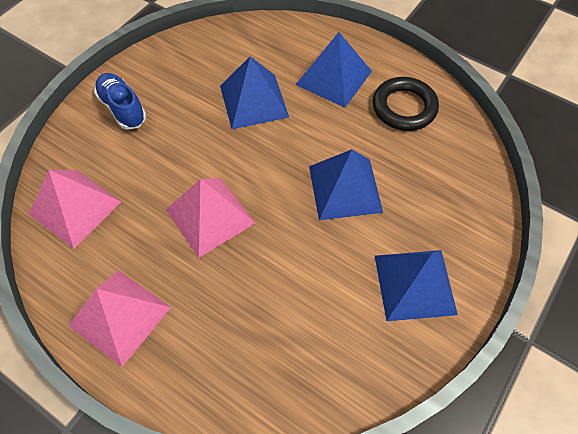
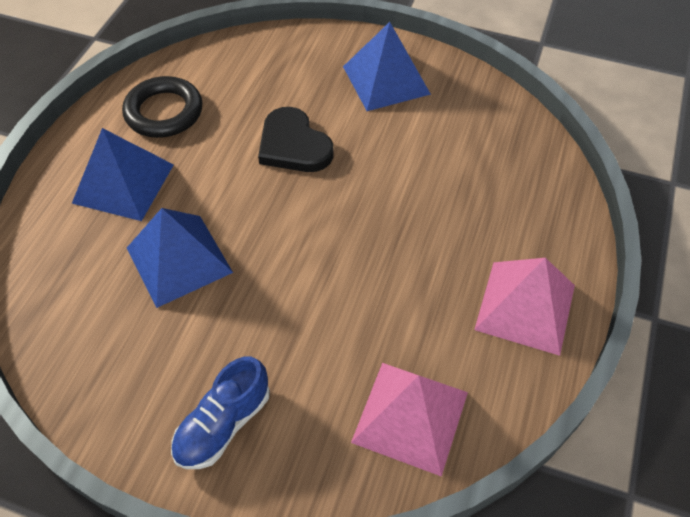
camera: 105 degrees left, 5 degrees down
pink pyramid [166,178,255,258] -> none
blue pyramid [309,149,383,220] -> black heart [258,107,334,172]

